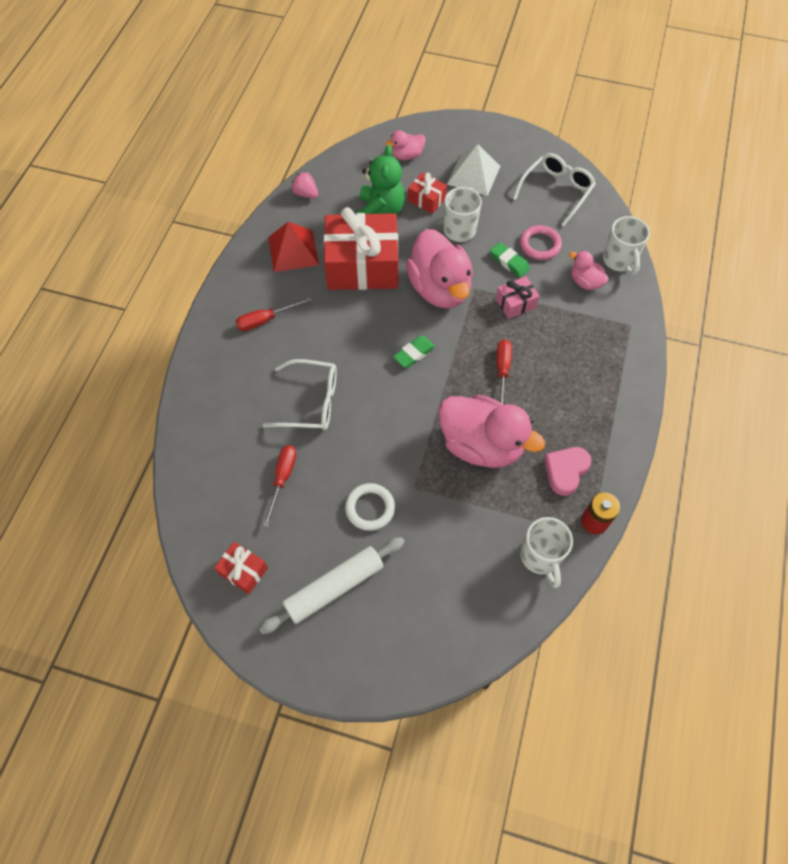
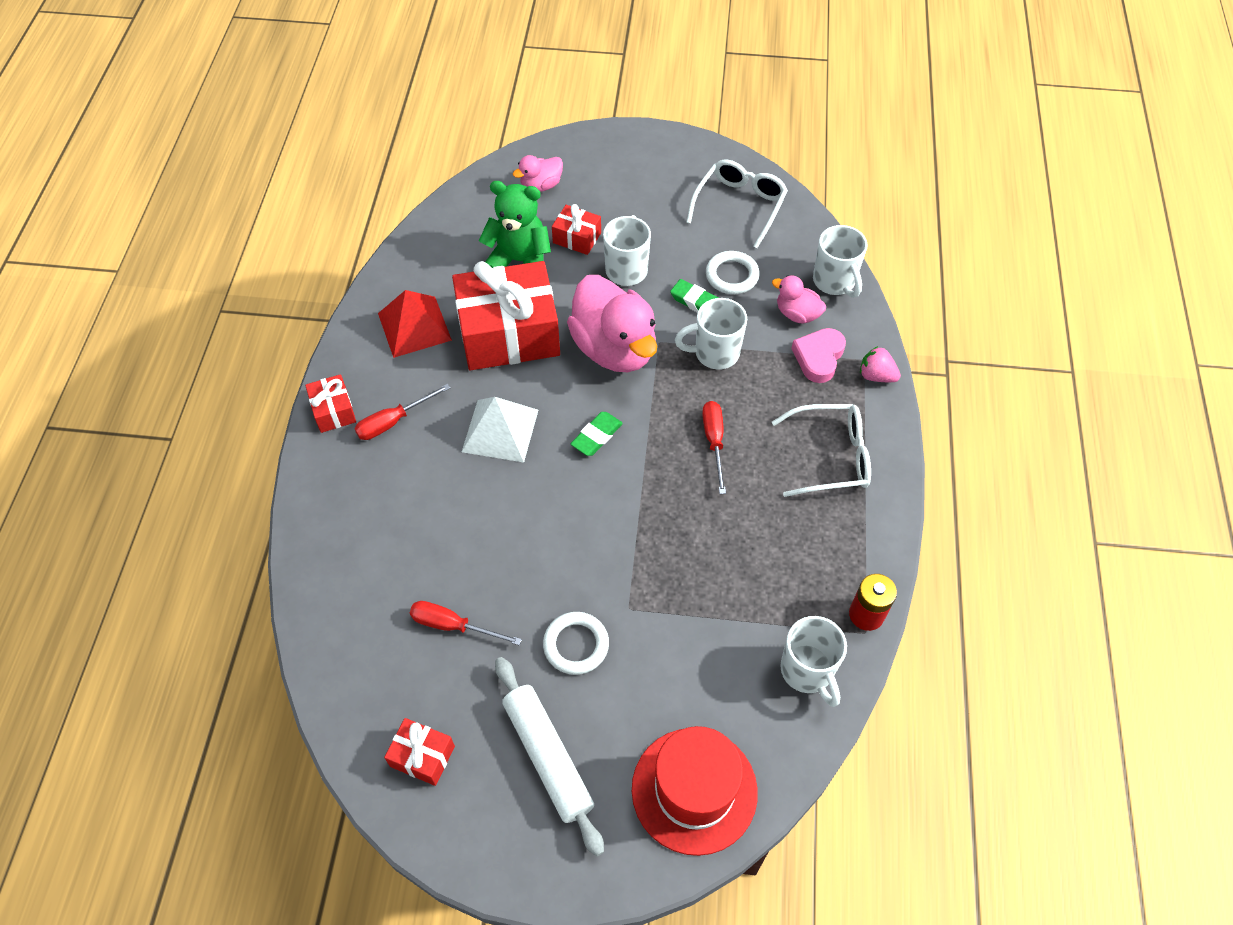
camera: 10 degrees left, 5 degrees down
white rolling pin [259,537,405,634] -> white rolling pin turned 75 degrees counterclockwise [495,657,604,856]
white glasses [263,359,337,430] -> white glasses moved to [772,404,871,497]
red screwdriver [263,445,296,527] -> red screwdriver turned 75 degrees counterclockwise [410,601,522,646]
pink strawberry [291,171,318,199] -> pink strawberry moved to [860,346,901,382]
green teddy bear [357,145,405,215] -> green teddy bear turned 75 degrees counterclockwise [479,181,551,268]
pink duck [439,395,545,468] -> none
white pyramid [447,144,500,196] -> white pyramid moved to [462,397,538,462]
pink gift [496,276,540,319] -> white mug [675,298,747,370]
pink ring [520,225,562,260] -> white ring [706,251,760,294]
pink heart [544,447,591,496] -> pink heart moved to [791,328,846,383]
none -> red gift [305,374,356,433]
none -> red hat [632,726,758,856]

